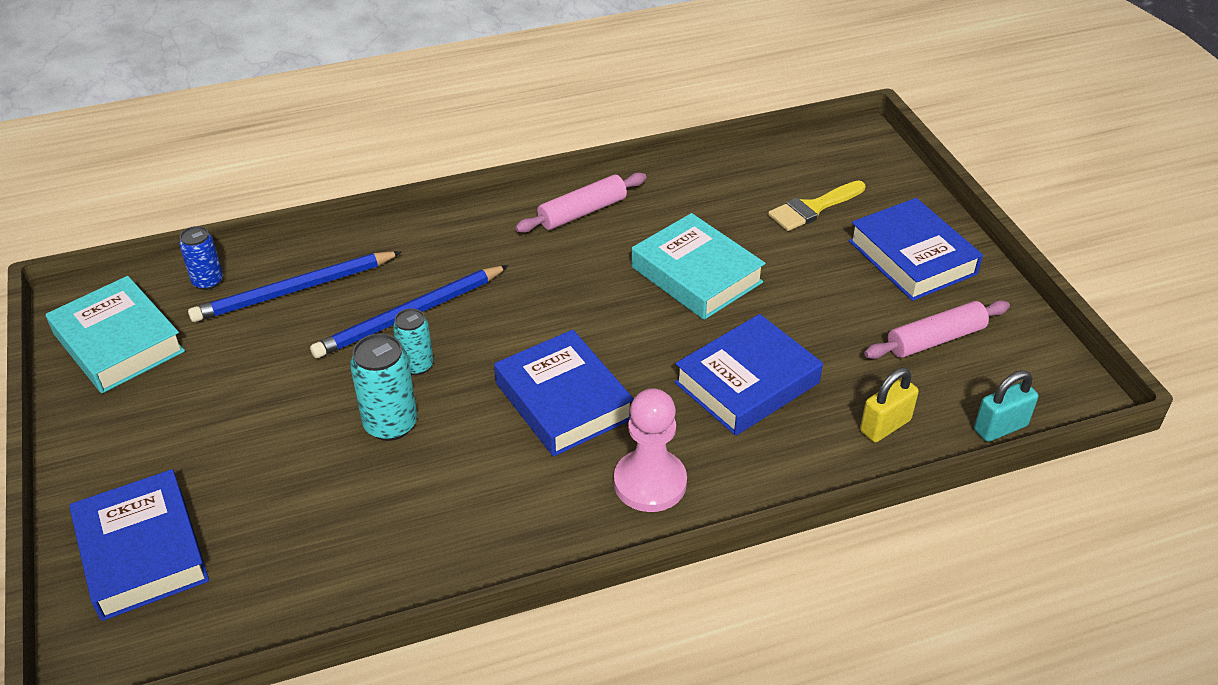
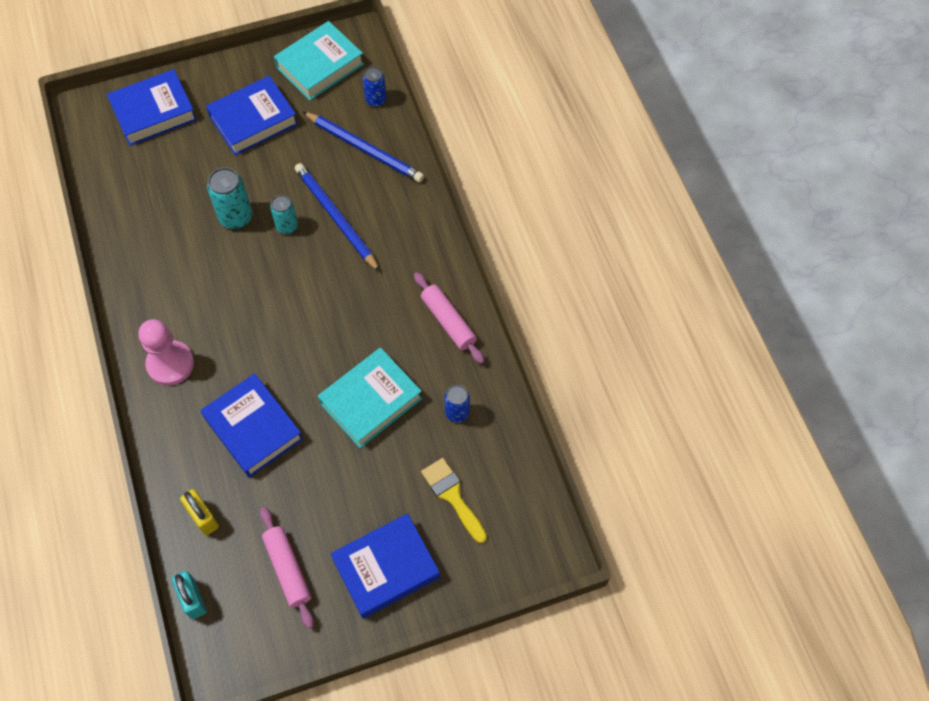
camera: 90 degrees right, 20 degrees up
blue pencil [188,251,401,322] -> blue pencil turned 150 degrees clockwise [302,111,424,183]
blue book [494,330,634,457] -> blue book moved to [206,76,298,156]
none -> blue can [444,385,470,423]

